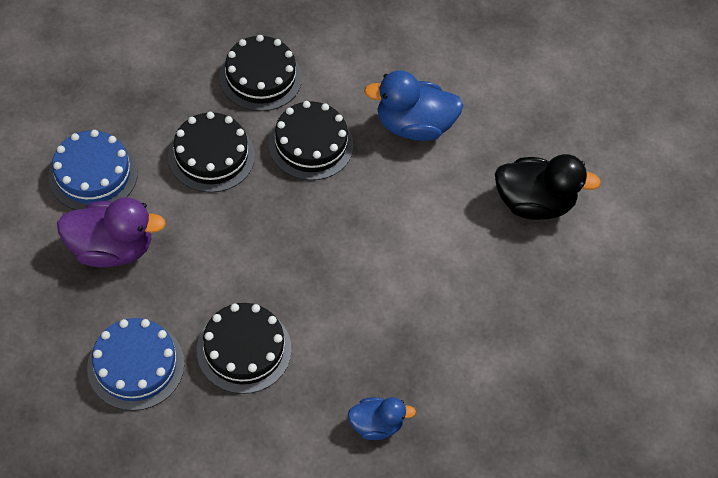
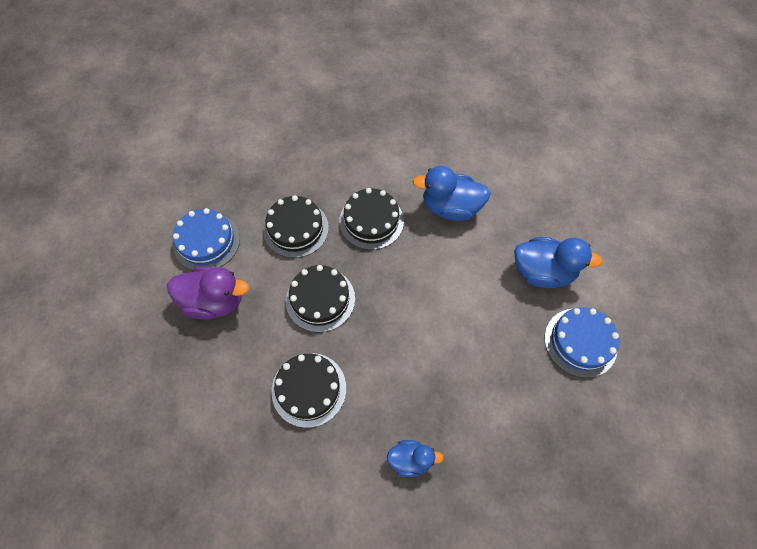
camera: 10 degrees right, 5 degrees up
blue cake [87,318,184,411] -> blue cake moved to [545,307,619,378]
black cake [219,35,302,111] -> black cake moved to [286,265,355,333]
black duck [495,154,601,220] -> blue duck [514,237,603,288]

